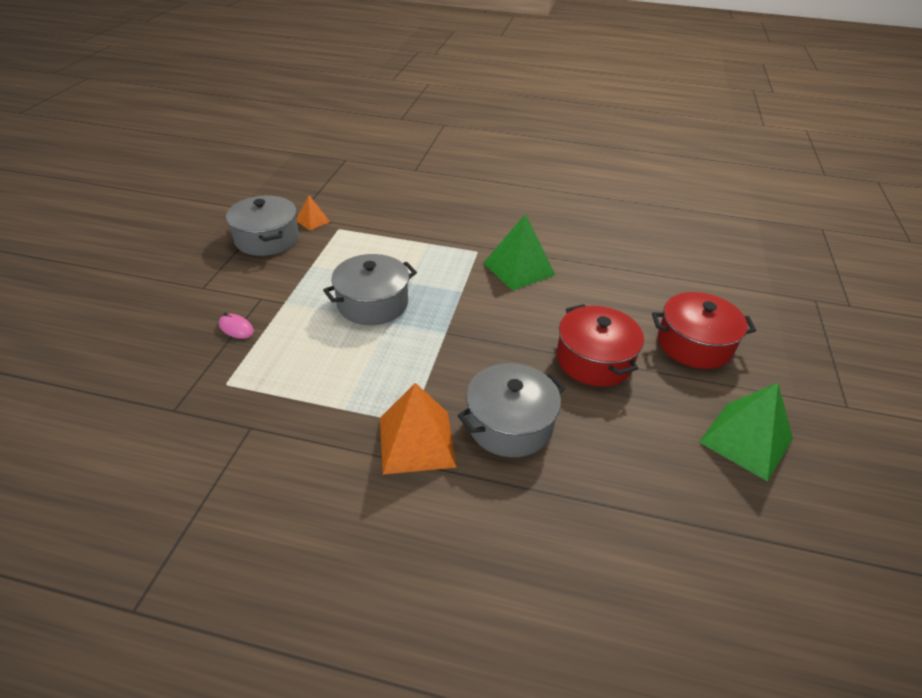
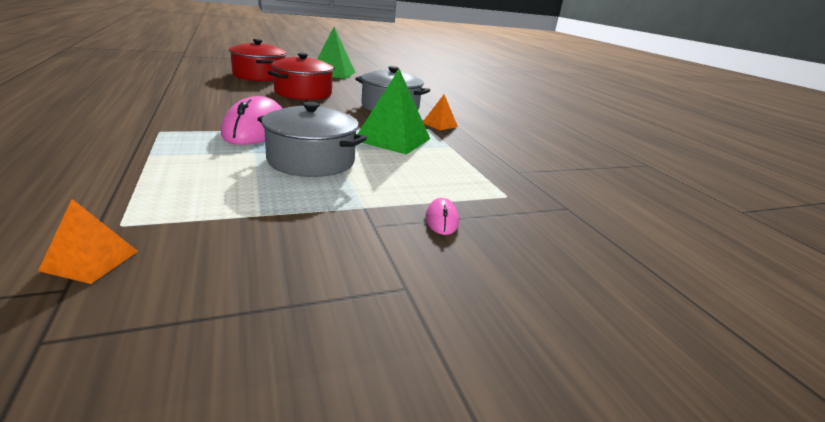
camera: 125 degrees left, 15 degrees down
grey pot [226,195,299,256] -> none
orange pyramid [380,383,457,474] -> orange pyramid [423,95,458,130], size x0.51
green pyramid [483,214,555,291] -> green pyramid moved to [358,69,430,155]
none -> pink mouse [221,96,282,145]

